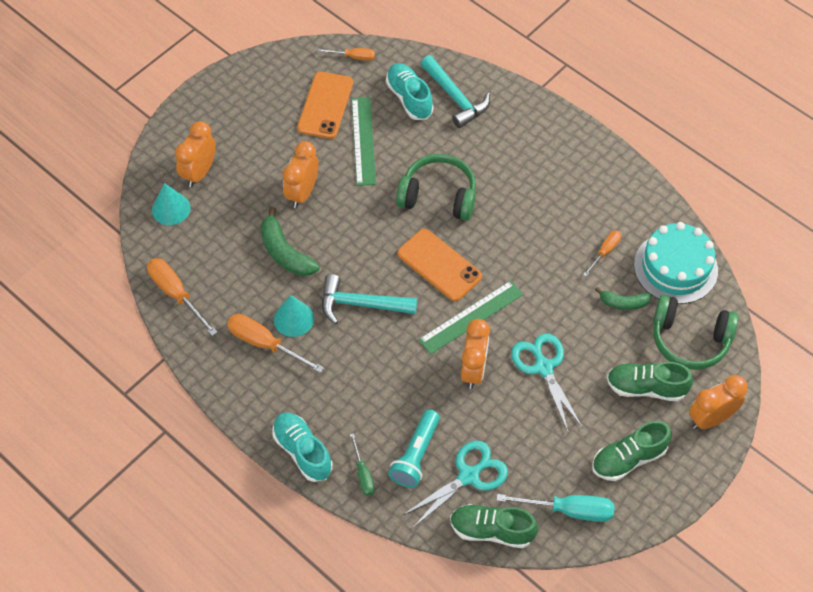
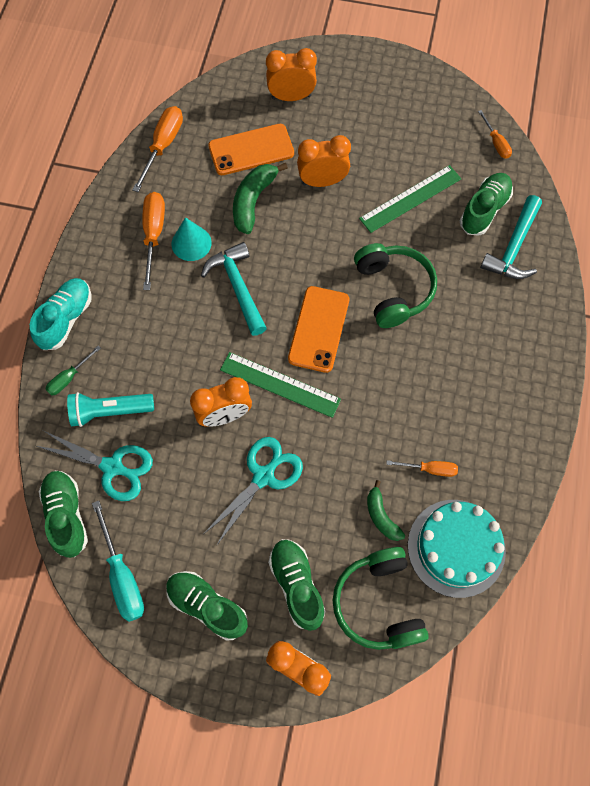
camera: 60 degrees right, 10 degrees up
turquoise cone [152,183,191,225] -> none
orange phone [297,71,353,139] -> orange phone moved to [208,124,294,175]
turquoise shoe [386,63,434,120] -> green shoe [460,173,513,236]

